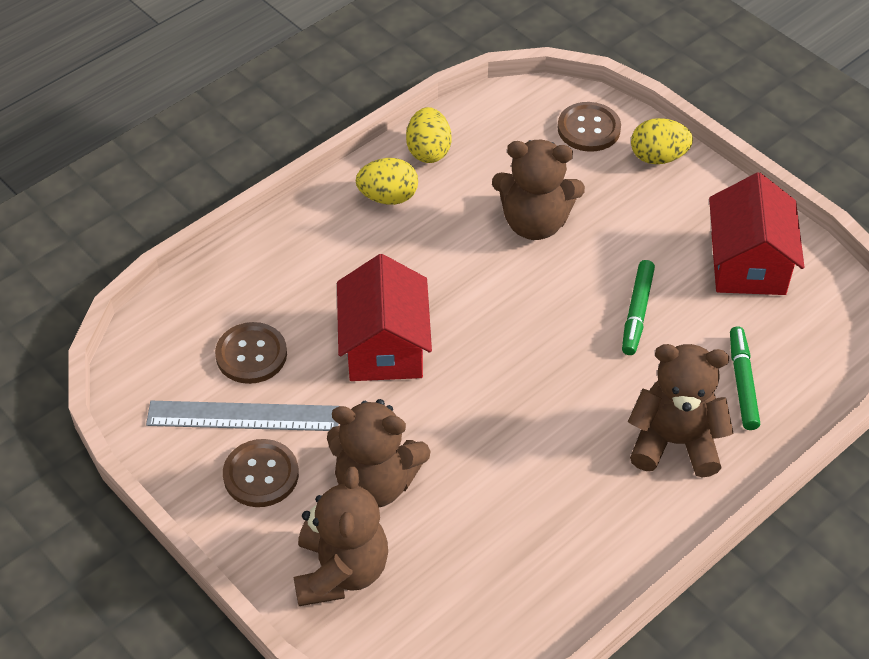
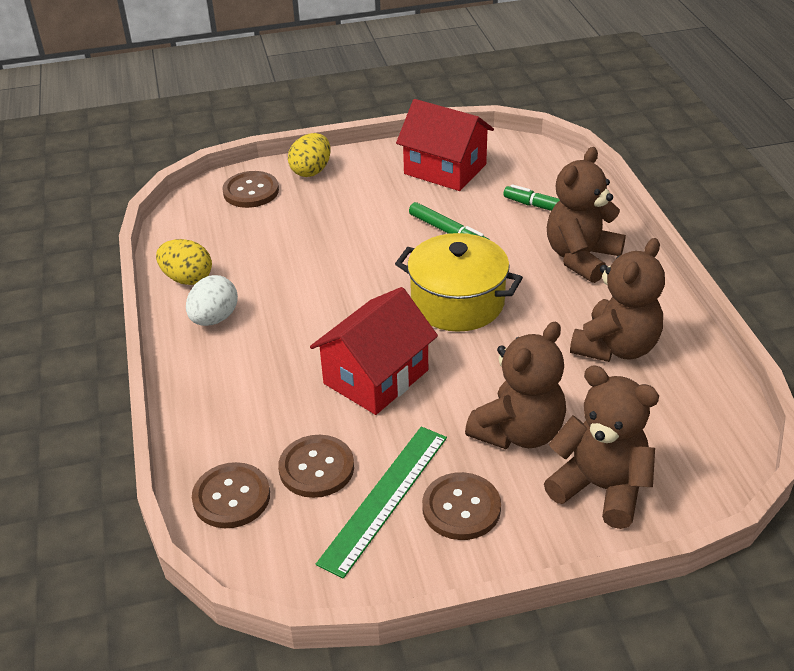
camera: 60 degrees left, 10 degrees down
grey ruler [146,401,339,431] -> green ruler [316,427,447,579]
red house [337,254,432,381] -> red house turned 75 degrees counterclockwise [310,287,438,415]
yellow egg [356,158,418,205] -> white egg [186,275,238,326]
brown teddy bear [492,140,585,240] -> brown teddy bear moved to [570,238,665,362]
none -> brown button [192,462,270,528]
none -> yellow pot [395,233,523,332]

